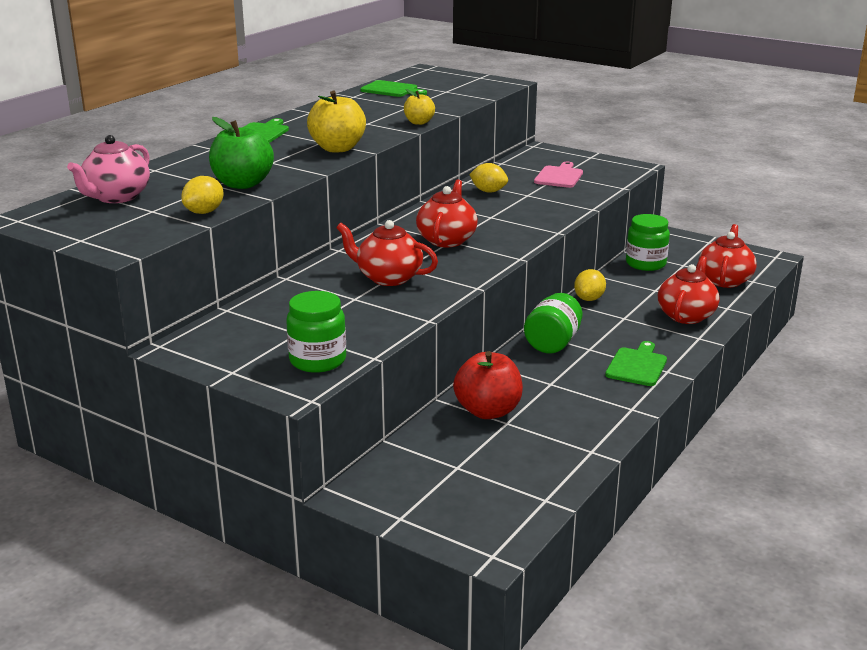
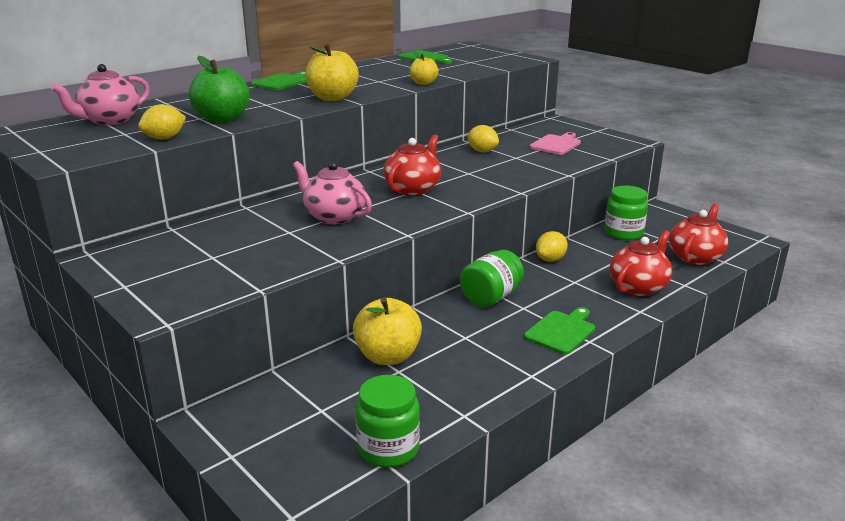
camera: 15 degrees right, 0 degrees up
green jar [286,291,346,373] -> green jar moved to [356,375,420,467]
red teapot [336,220,438,286] -> pink teapot [293,161,372,224]
red apple [453,351,523,419] -> yellow apple [353,298,422,365]

